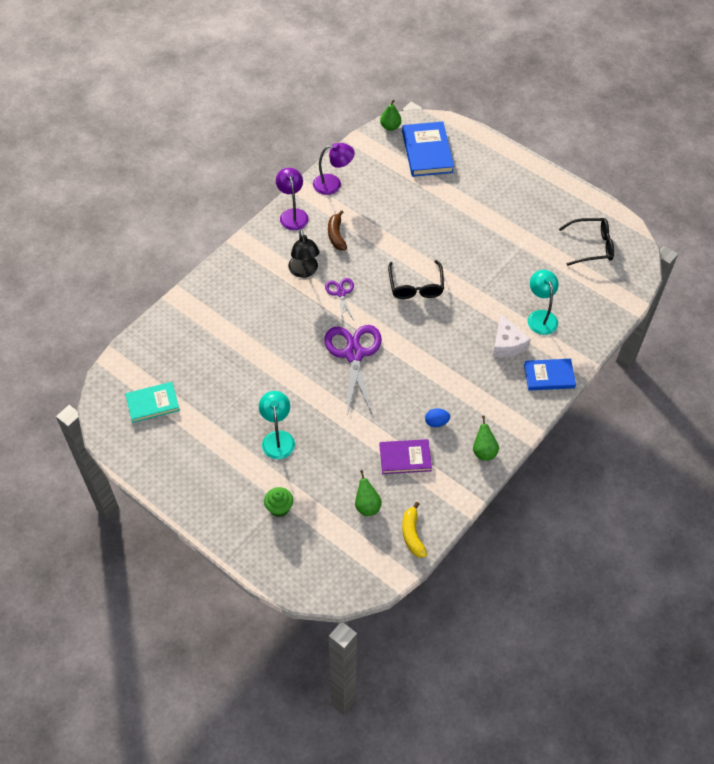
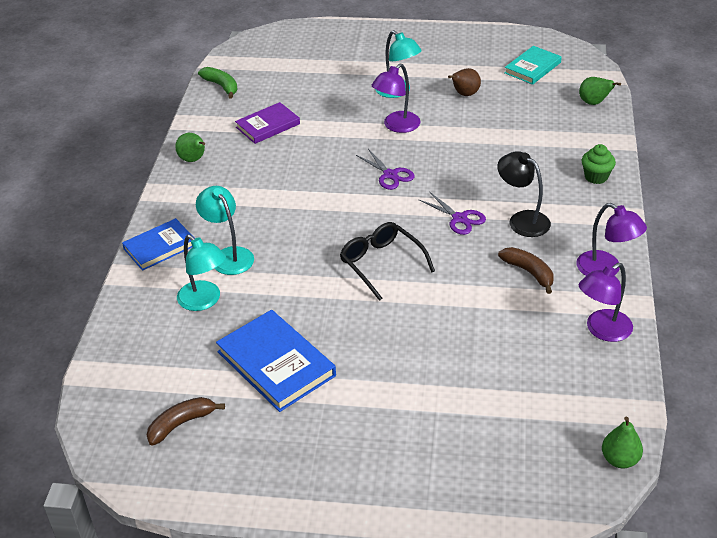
camera: 150 degrees right, 15 degrees down
green cupcake [264,487,293,517] -> green cupcake moved to [582,144,616,184]
purple scissors [324,325,382,416] -> purple scissors [356,149,415,190], size x0.53
green pear [355,470,382,516] -> green pear moved to [579,77,621,105]
blue book [402,122,454,177] -> blue book moved to [216,310,336,412]
yellow banana [402,502,427,557] -> green banana [198,67,238,99]
blue egg [425,408,450,427] -> none
white cheese [493,314,531,357] -> turquoise lamp [196,186,254,275]
black glasses [559,218,614,266] -> brown banana [147,397,225,445]
none -> purple lamp [371,64,420,133]
none -> brown pear [448,68,481,96]

